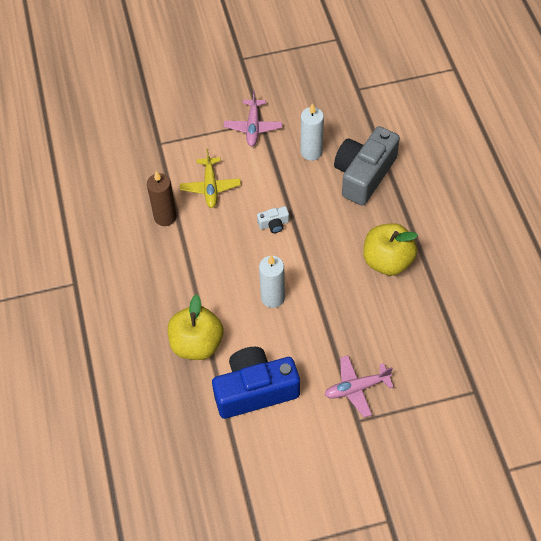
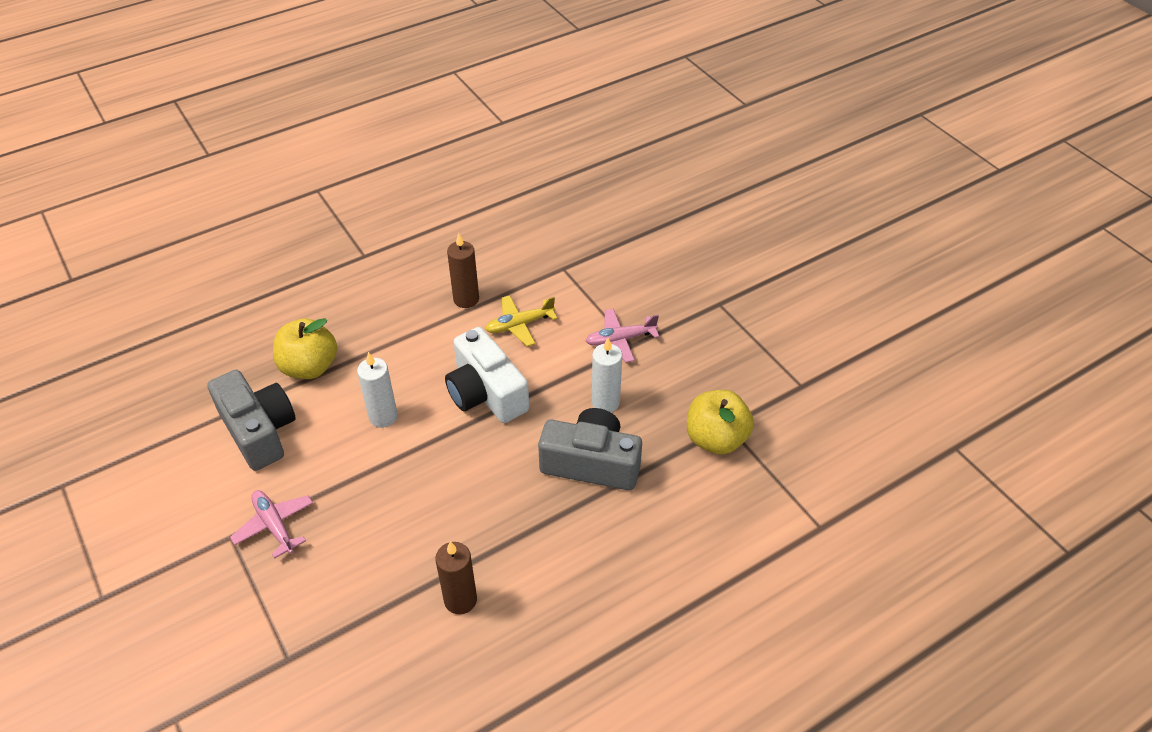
camera: 70 degrees right, 10 degrees down
blue camera [212,347,300,419] -> grey camera [207,370,296,471]
white camera [257,206,289,233] -> white camera [445,327,529,423], size x2.43
yellow apple [363,223,418,276] -> yellow apple moved to [687,390,754,455]
none -> brown candle [435,541,477,615]

